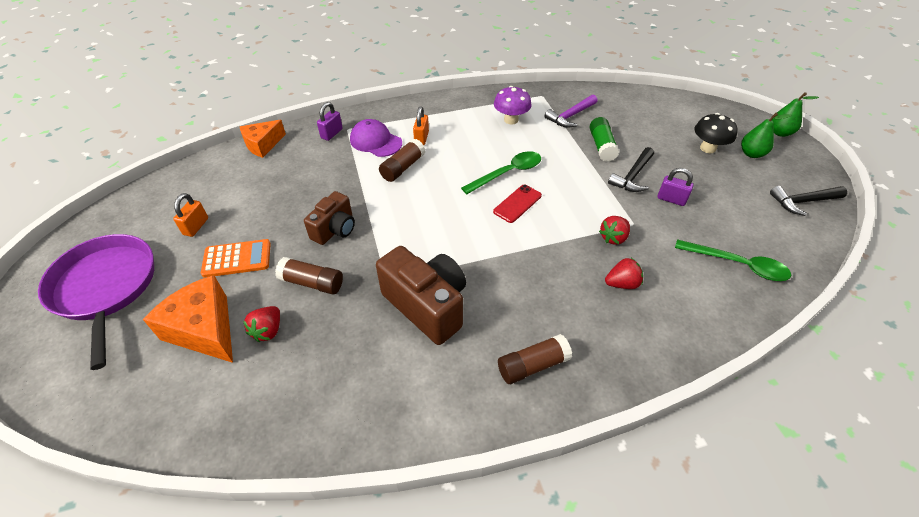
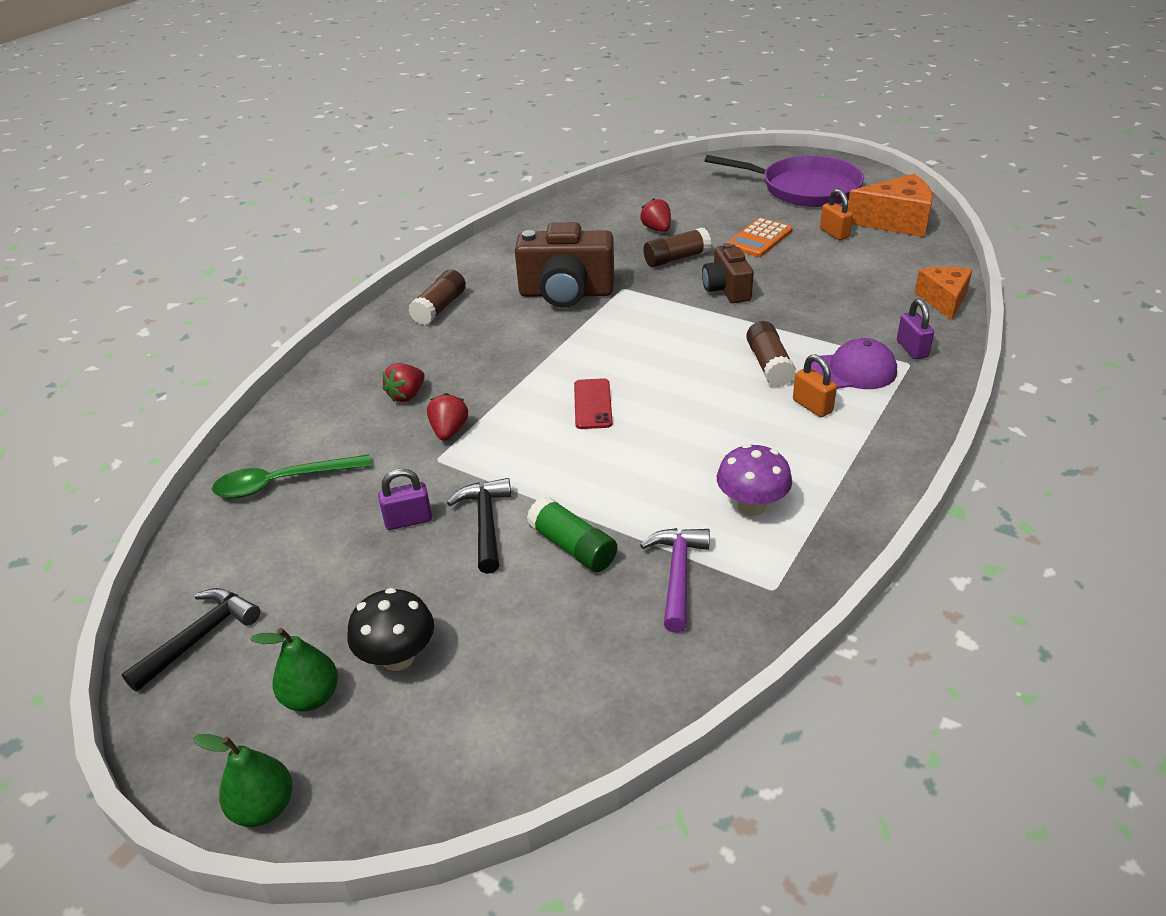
camera: 140 degrees right, 10 degrees down
orange cheese [143,275,233,363] -> orange cheese moved to [848,174,933,237]
green spoon [461,151,541,194] -> none

